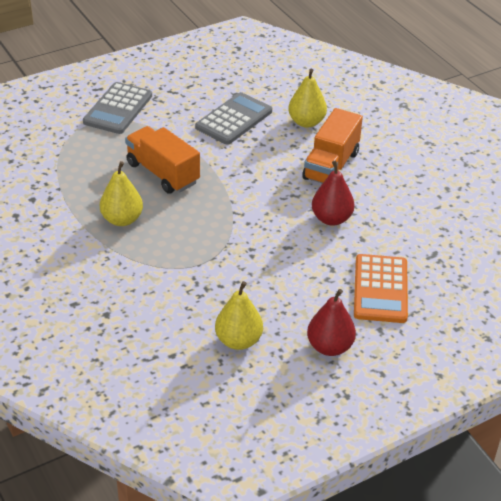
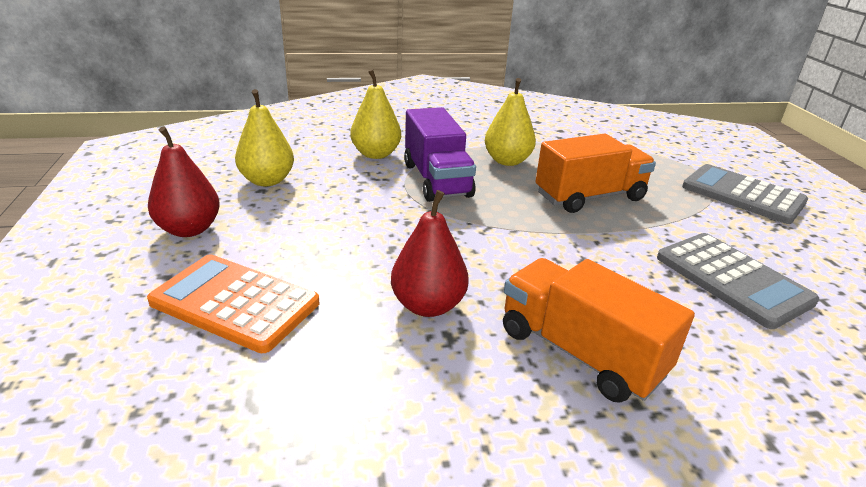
camera: 110 degrees right, 10 degrees down
yellow pear [288,69,327,128] -> yellow pear moved to [350,69,401,159]
none -> purple truck [404,107,476,202]

